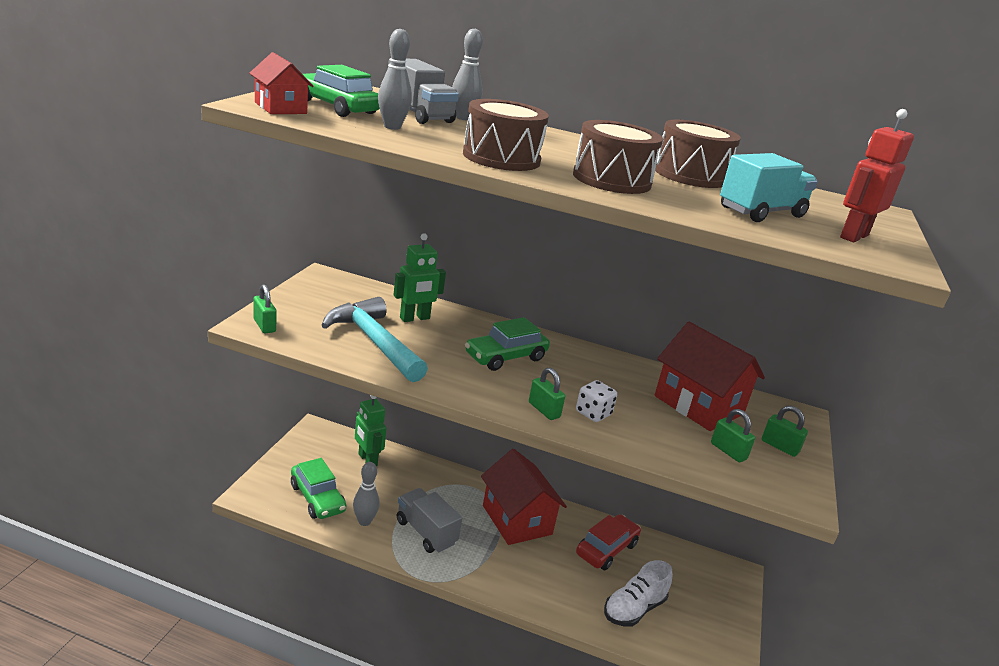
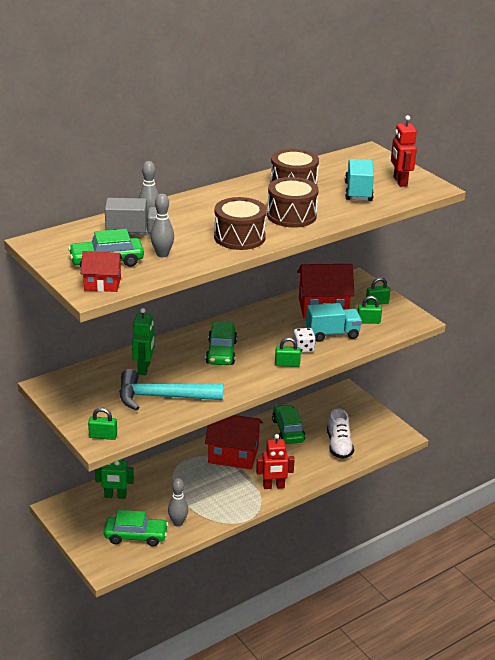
camera: 50 degrees left, 5 degrees up
grey truck [397,488,462,553] -> none
red car [576,514,641,570] -> green car [272,405,306,444]
none -> red robot [256,434,295,489]
none -> turquoise truck [306,303,362,342]

